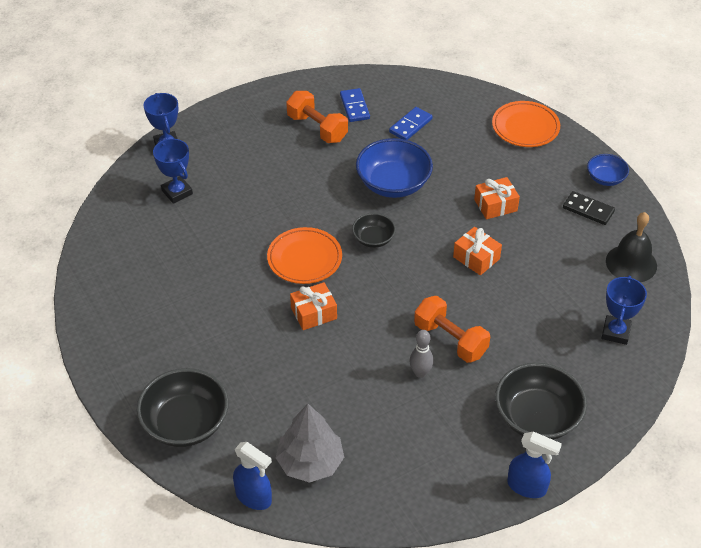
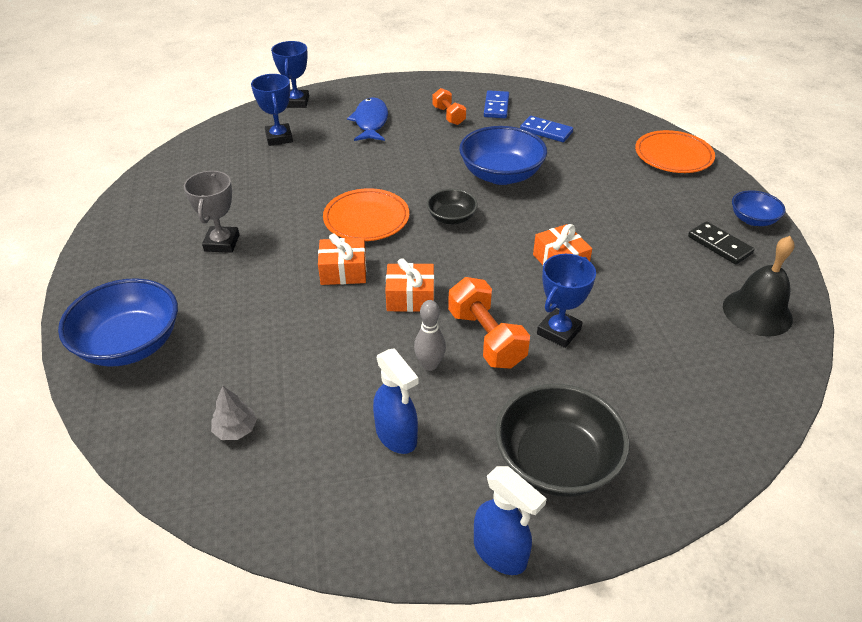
camera: 20 degrees right, 5 degrees down
black bowl [137,368,229,447] -> blue bowl [58,278,178,367]
blue spray bottle [233,442,272,510] -> blue spray bottle moved to [373,348,418,454]
grey tree [276,404,344,483] -> grey tree [211,386,257,440], size x0.50
orange dumbbell [286,91,348,143] -> orange dumbbell [432,88,466,125], size x0.64
blue domino [389,107,433,140] -> blue domino turned 60 degrees clockwise [520,116,573,142]
orange gift [474,177,520,219] -> orange gift moved to [385,259,434,312]
blue trophy [602,276,647,345] -> blue trophy moved to [537,254,596,348]
none -> grey trophy [184,171,240,253]
none -> blue fish [347,97,388,141]

